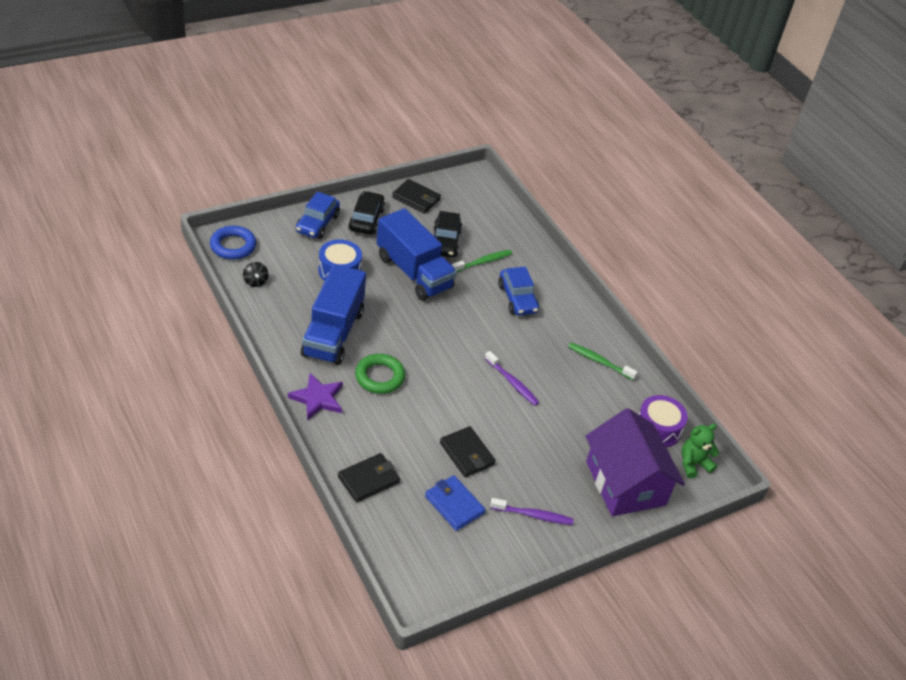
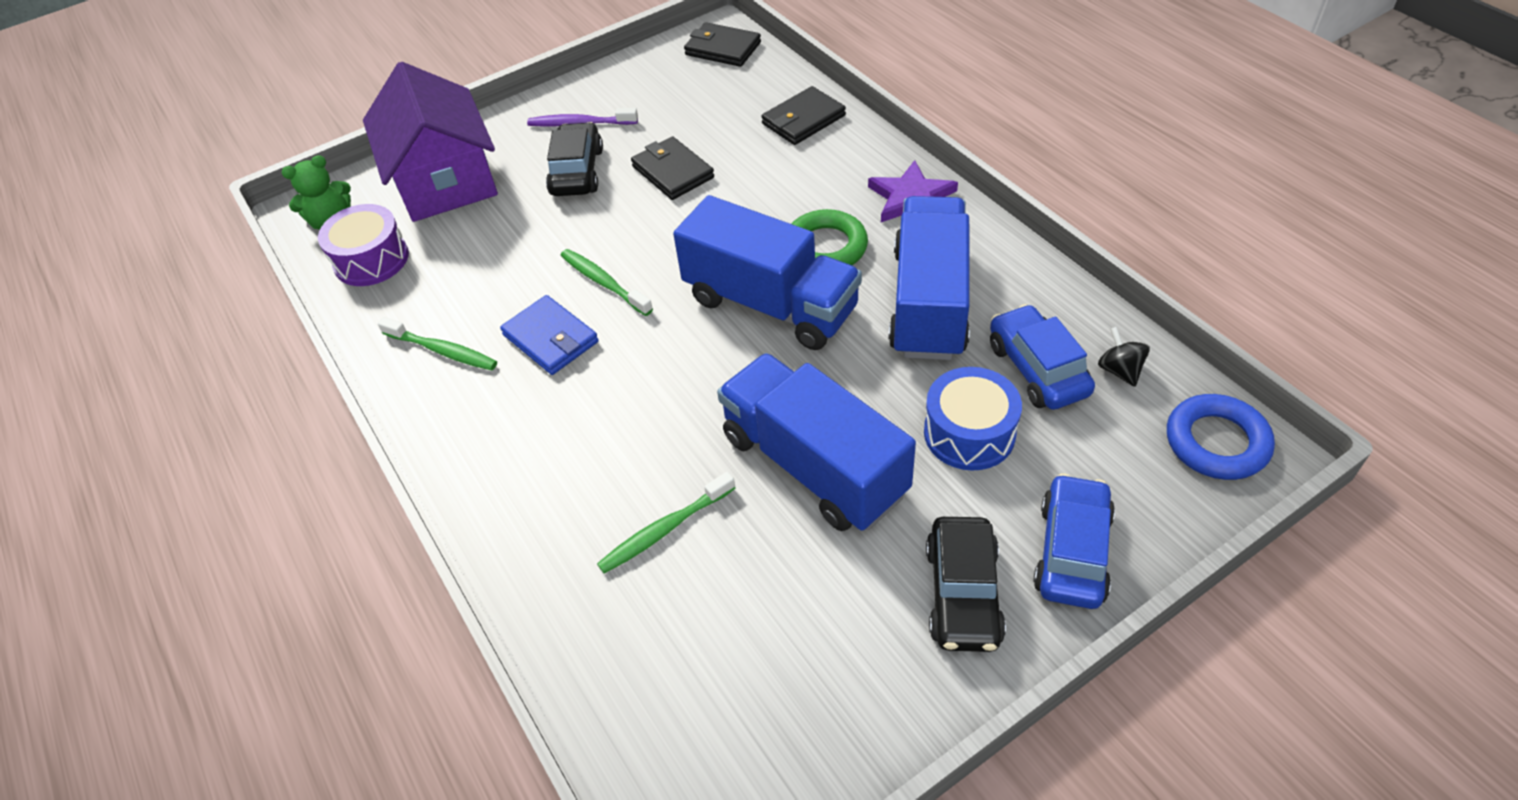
camera: 175 degrees left, 5 degrees up
black wallet [392,179,441,213] -> black wallet moved to [684,22,761,67]
blue wallet [425,475,486,531] -> blue wallet moved to [500,295,599,375]
black car [433,211,462,257] -> black car moved to [546,122,603,196]
purple toothbrush [485,351,539,406] -> green toothbrush [560,249,653,316]
blue car [498,267,539,316] -> blue car moved to [990,304,1095,410]
none -> blue truck [673,195,862,350]

